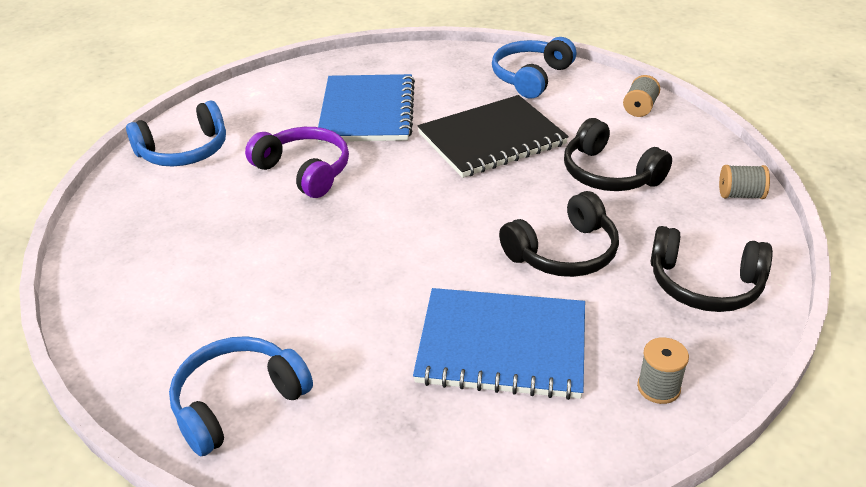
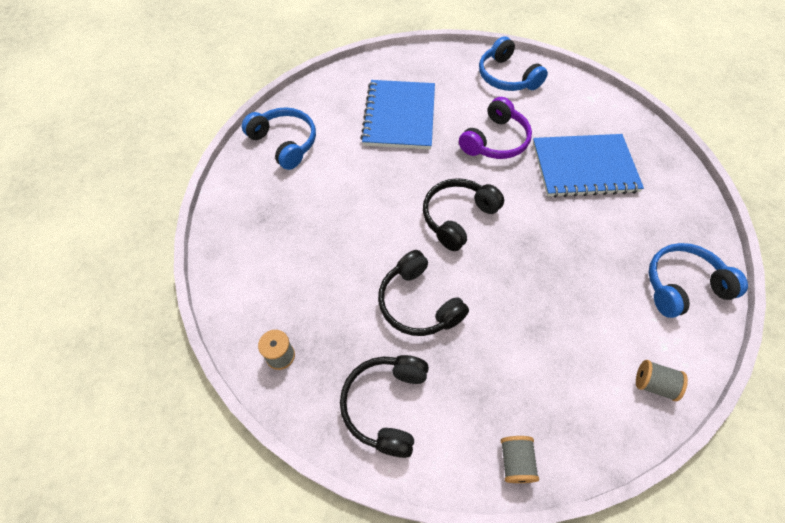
camera: 85 degrees right, 20 degrees up
blue notebook [413,288,585,400] -> blue notebook moved to [360,80,435,149]
black notebook [418,95,569,178] -> none
blue headphones [492,37,576,99] -> blue headphones turned 45 degrees counterclockwise [649,243,748,318]
black headphones [564,118,672,191] -> black headphones moved to [423,178,504,251]

